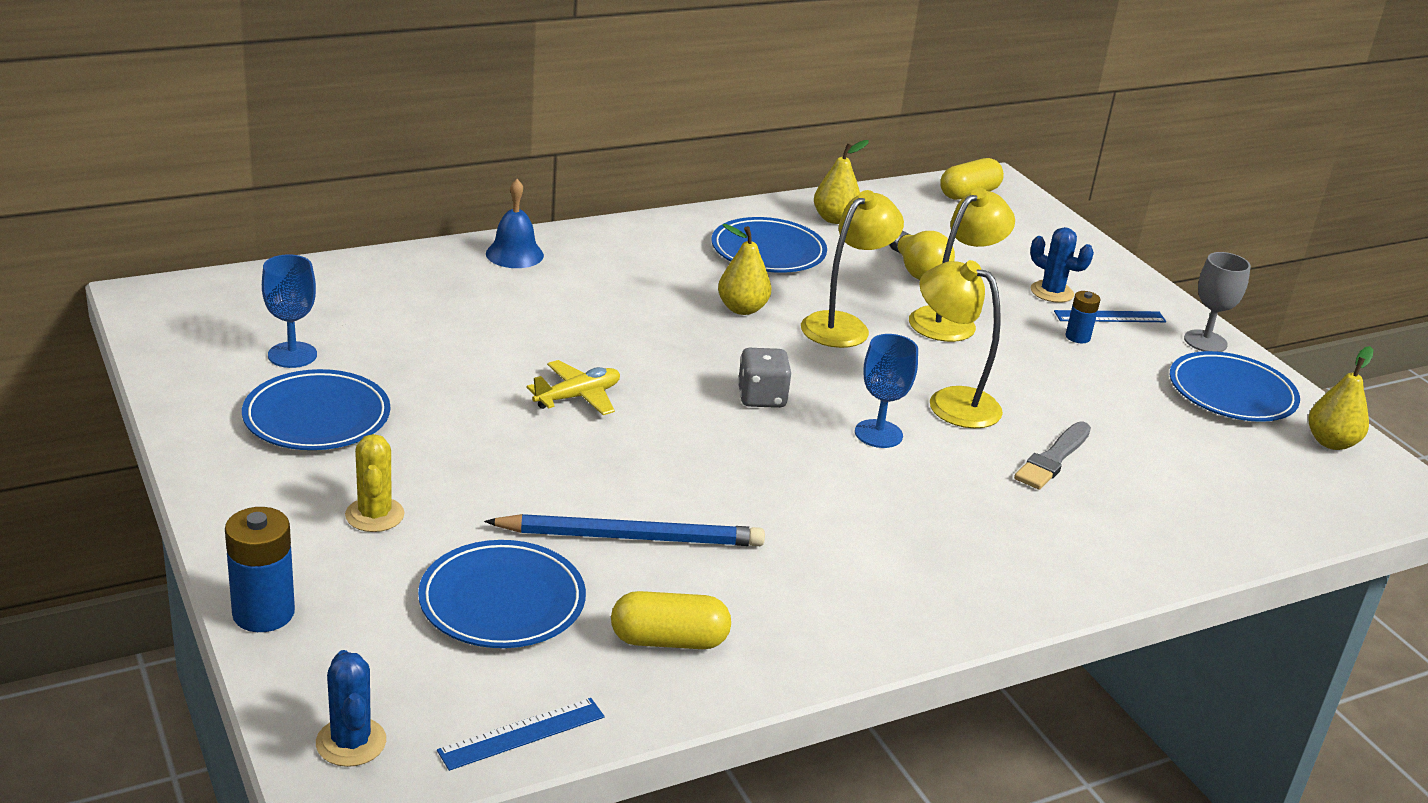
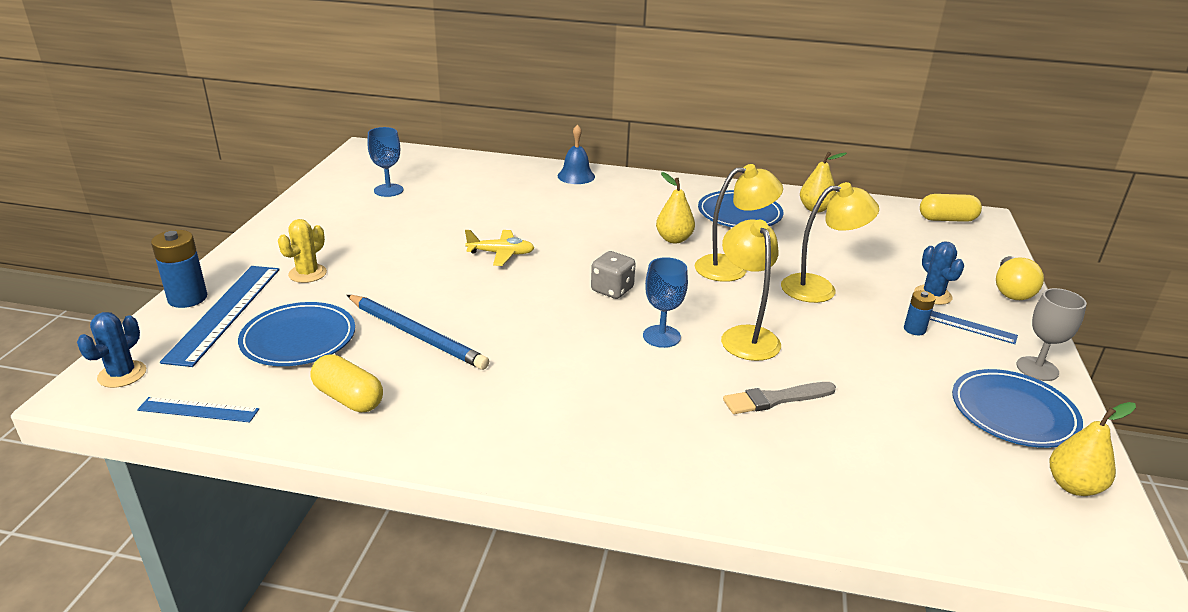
camera: 40 degrees right, 0 degrees up
blue plate [242,369,390,450] -> none
yellow light bulb [889,230,955,280] -> yellow light bulb moved to [996,256,1044,300]
none -> blue ruler [160,266,279,367]

